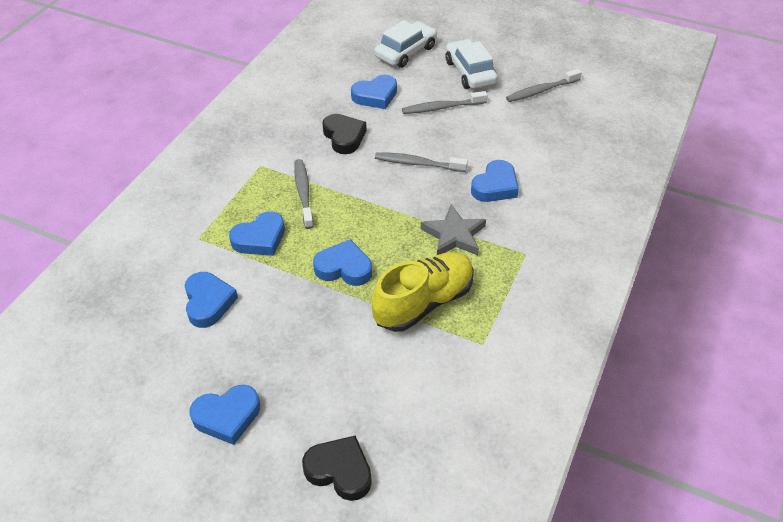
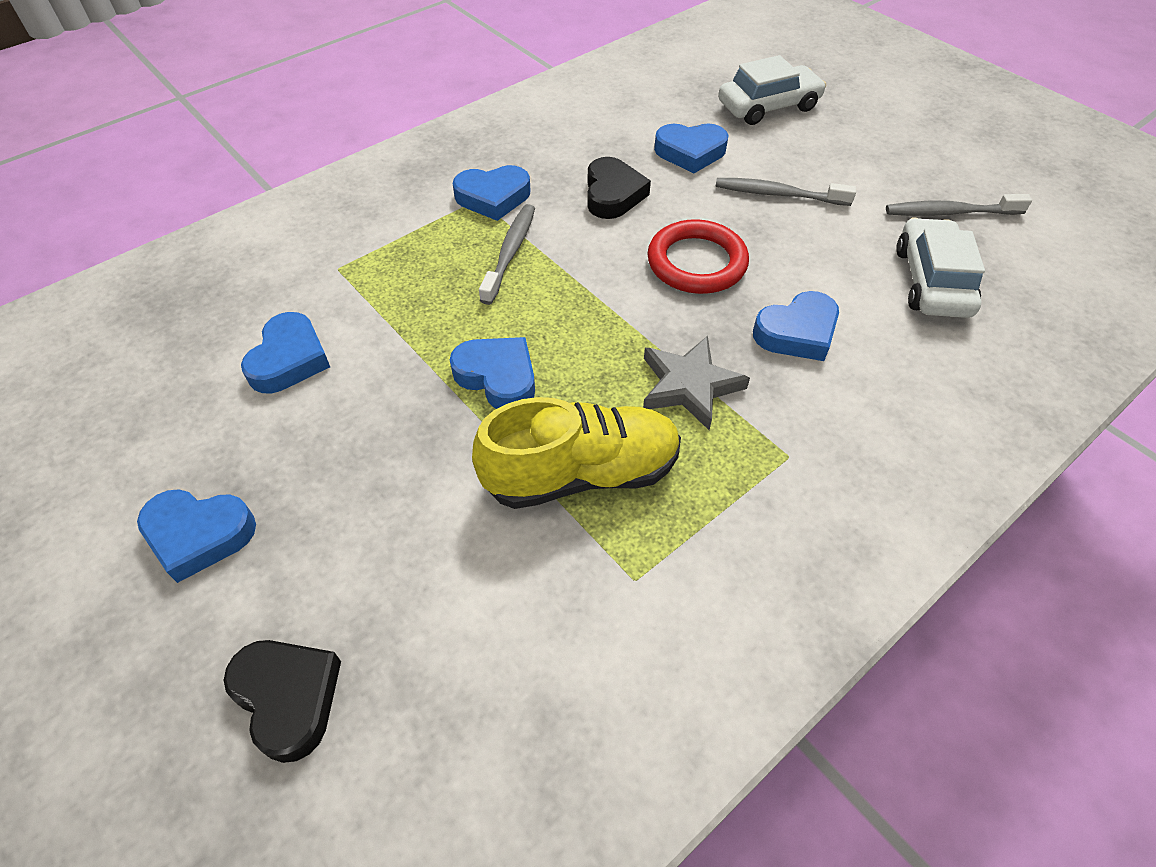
camera: 25 degrees right, 5 degrees up
blue heart [229,212,285,256] -> blue heart moved to [453,165,531,221]
grey toothbrush [375,152,468,172] -> red ring [647,219,749,294]
white car [446,39,498,89] -> white car moved to [896,217,985,318]

